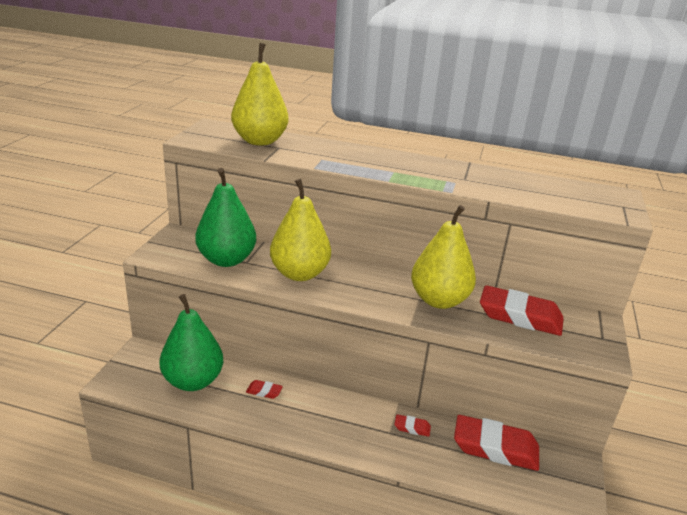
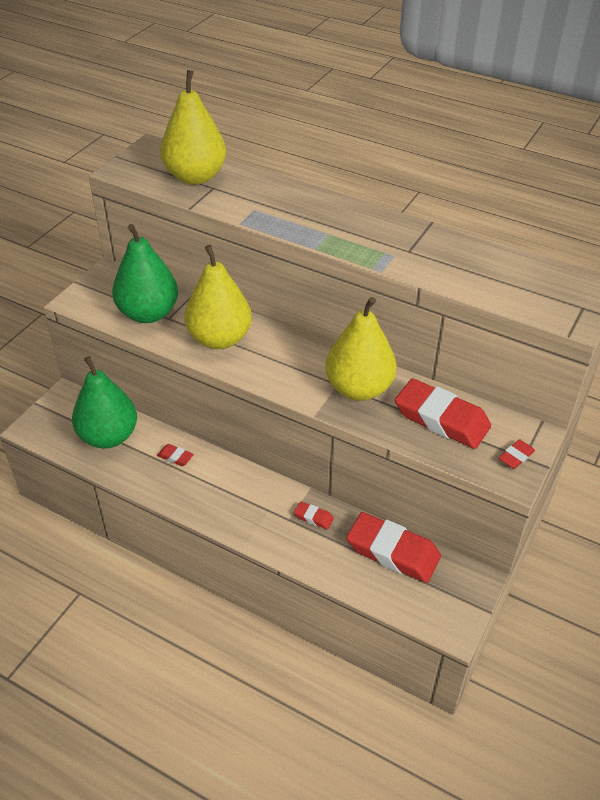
camera: 15 degrees right, 15 degrees up
none -> red eraser [499,439,535,469]

